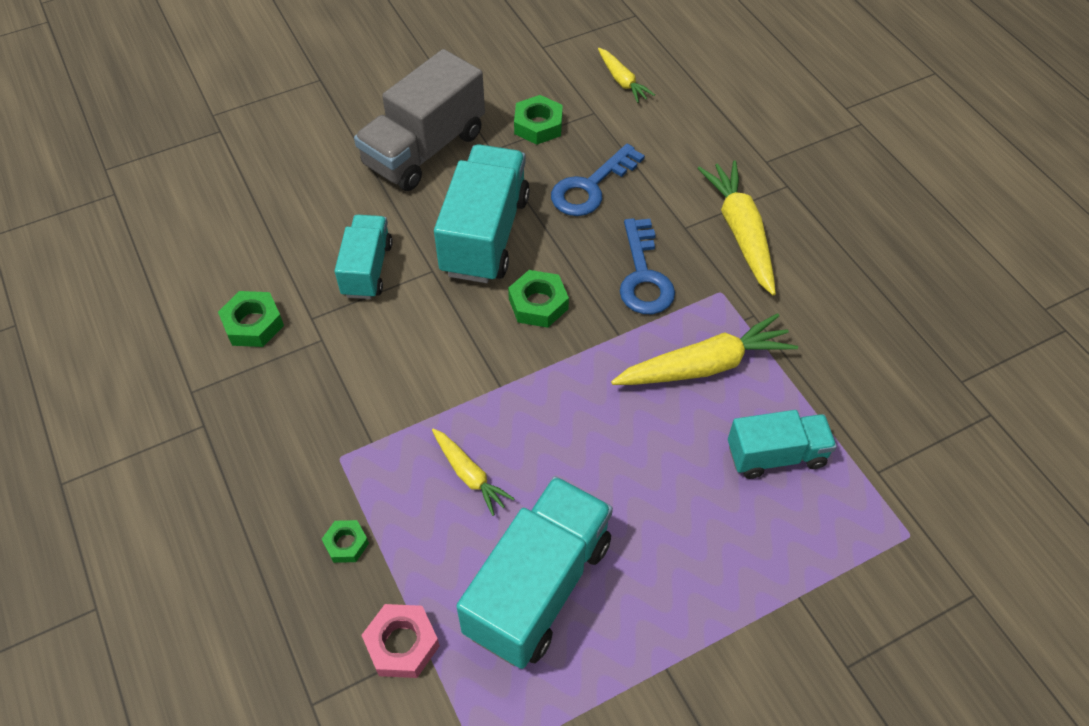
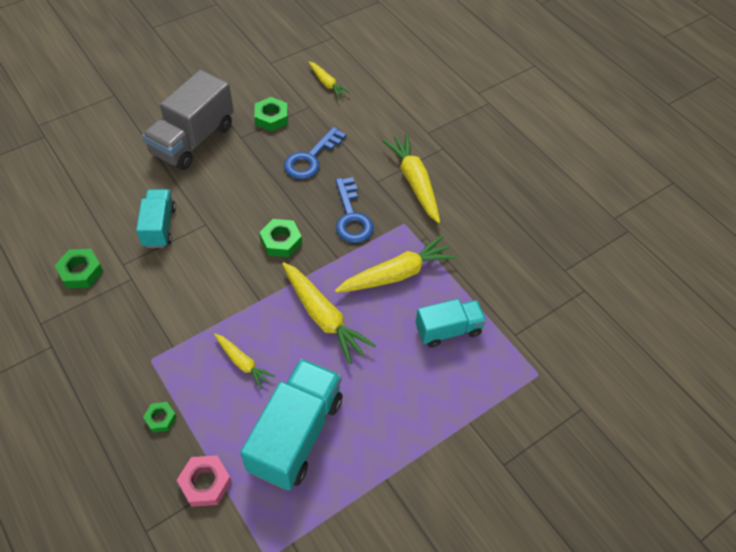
camera: 10 degrees left, 0 degrees up
turquoise truck [434,144,530,283] -> none
none -> yellow carrot [282,262,376,364]

